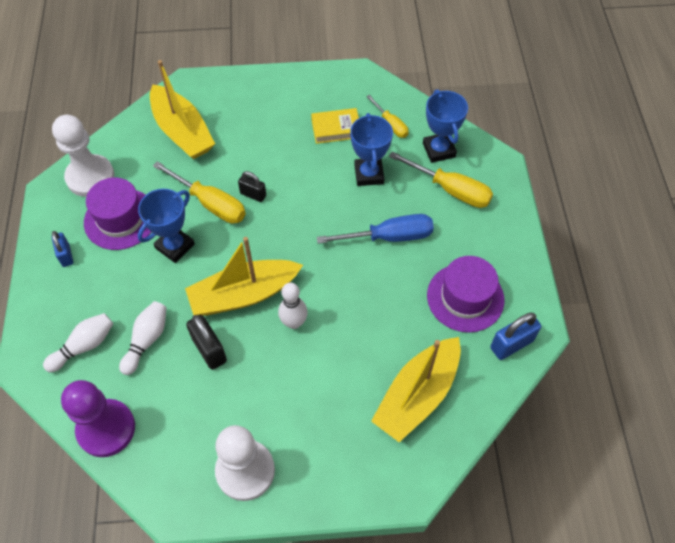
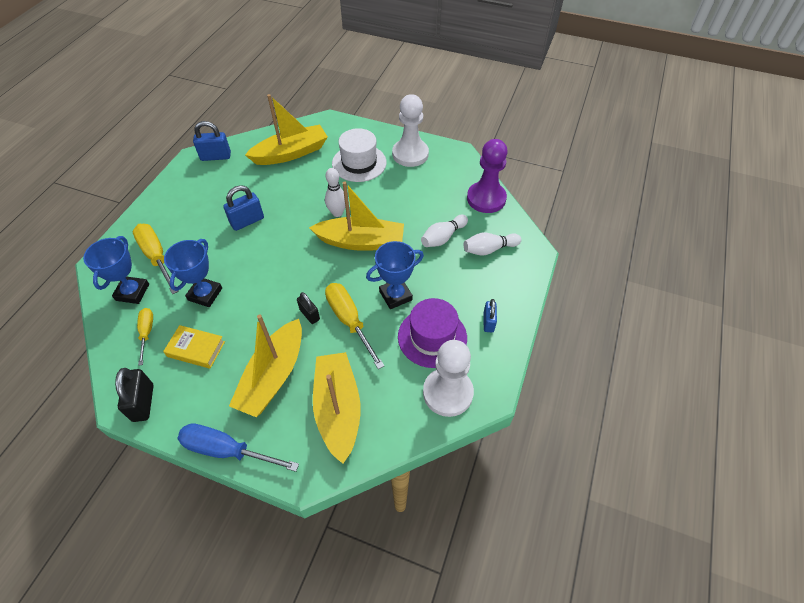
camera: 155 degrees left, 5 degrees down
black padlock [186,315,227,370] -> black padlock moved to [115,368,153,422]
blue screwdriver [317,214,434,244] -> blue screwdriver moved to [177,423,299,472]
purple hat [427,256,504,333] -> none
none -> blue padlock [223,185,264,231]
none -> yellow boat [229,315,302,417]
none -> white hat [332,128,387,182]

